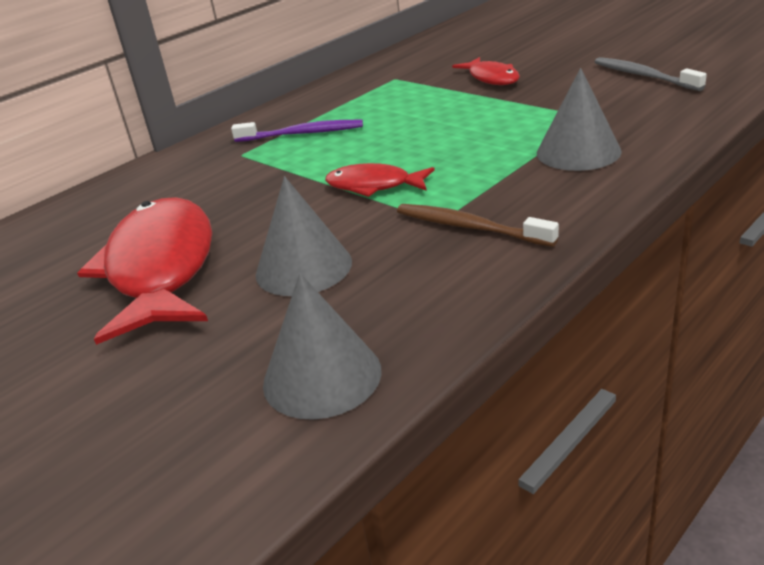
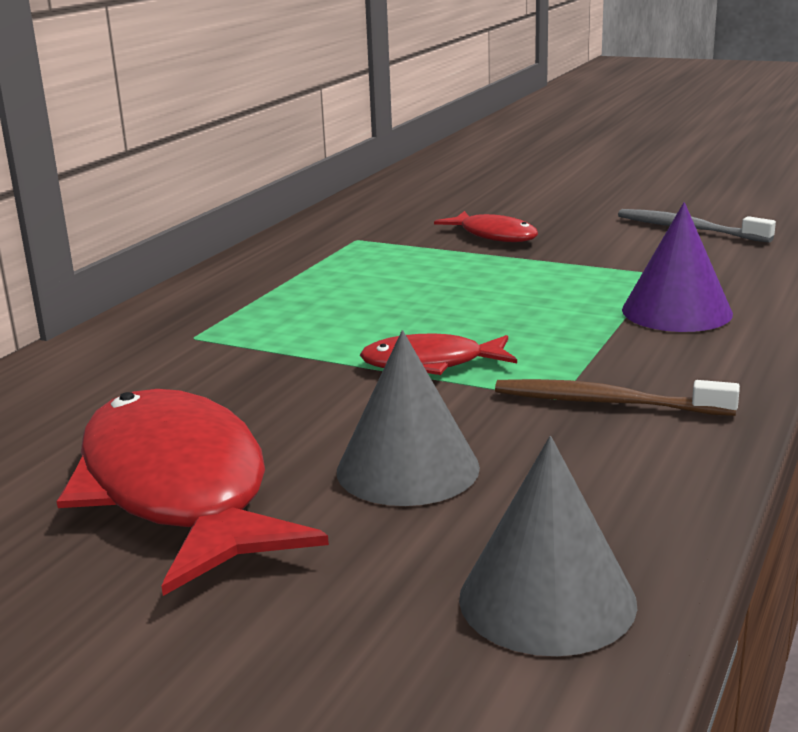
camera: 20 degrees left, 10 degrees down
purple toothbrush [231,120,363,142] -> none
grey cone [537,68,622,171] -> purple cone [622,202,733,332]

